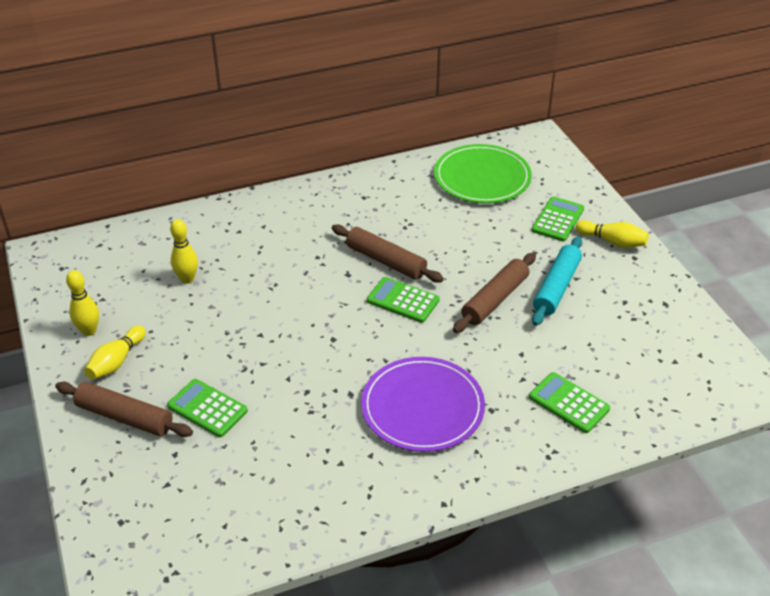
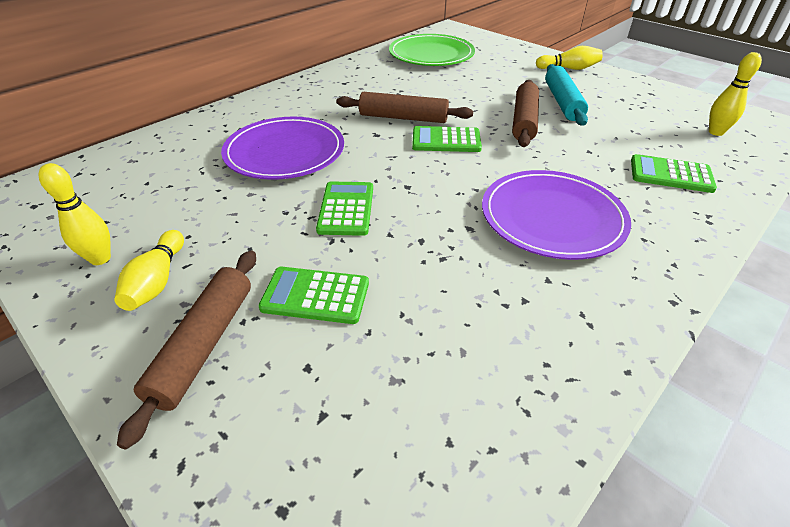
camera: 25 degrees left, 0 degrees up
brown rolling pin [55,382,193,437] -> brown rolling pin turned 75 degrees counterclockwise [117,250,256,450]
yellow bowling pin [170,219,198,284] -> yellow bowling pin moved to [709,52,762,136]
green calculator [531,196,584,242] -> green calculator moved to [316,181,373,236]
none -> purple plate [221,117,344,180]

